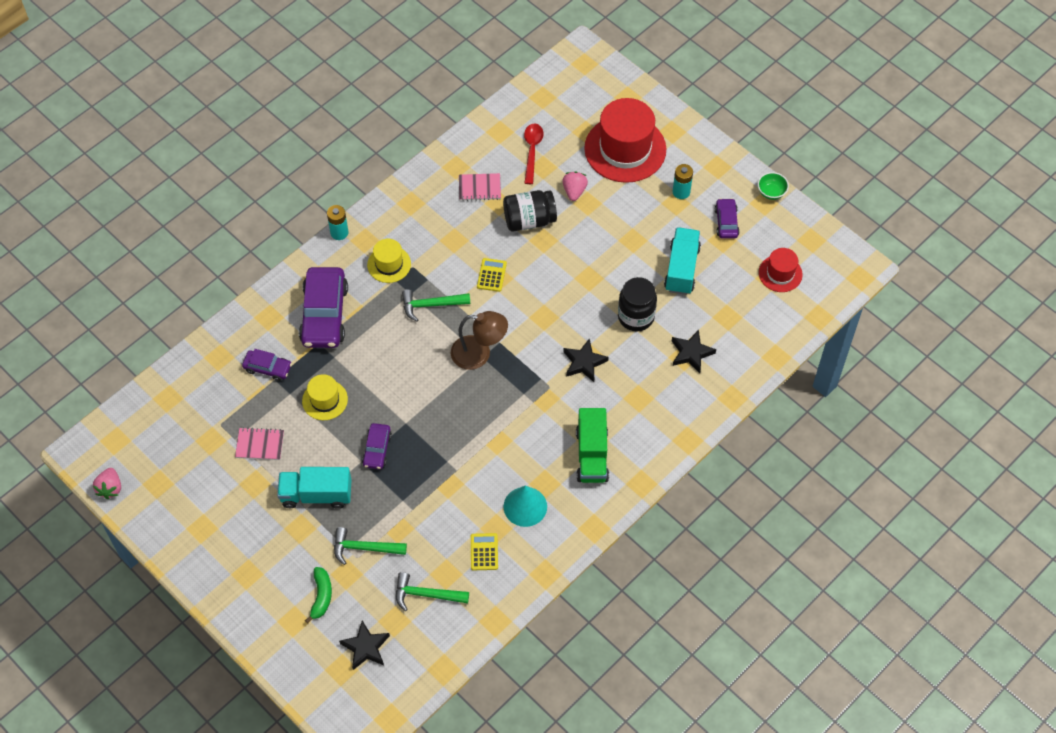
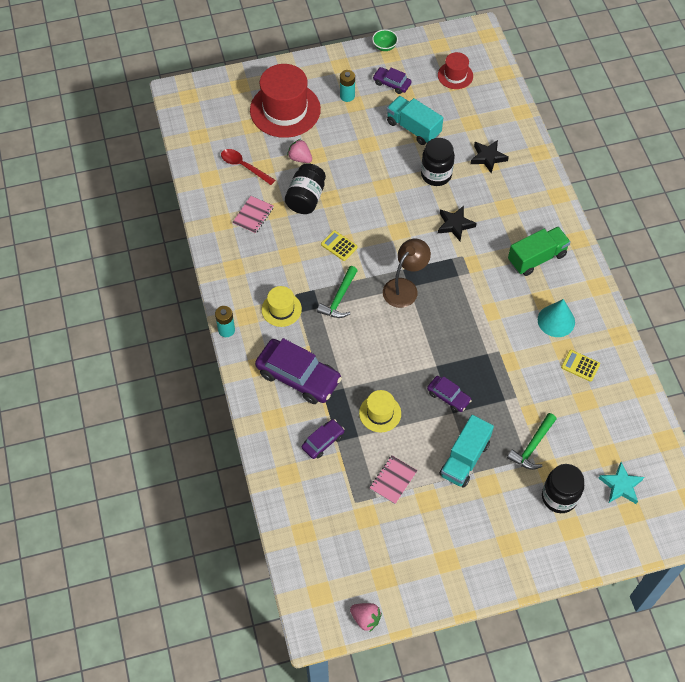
camera: 60 degrees left, 0 degrees up
green banana [305,567,332,623] -> black jar [542,464,584,513]
black star [339,621,390,670] -> turquoise star [599,462,644,504]
green hammer [396,572,469,611] -> none
green truck [576,408,609,483] -> green truck turned 60 degrees counterclockwise [508,227,571,276]

